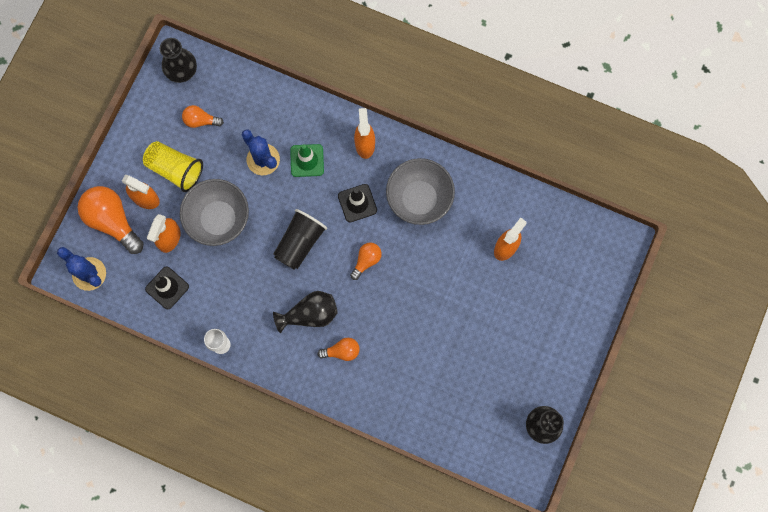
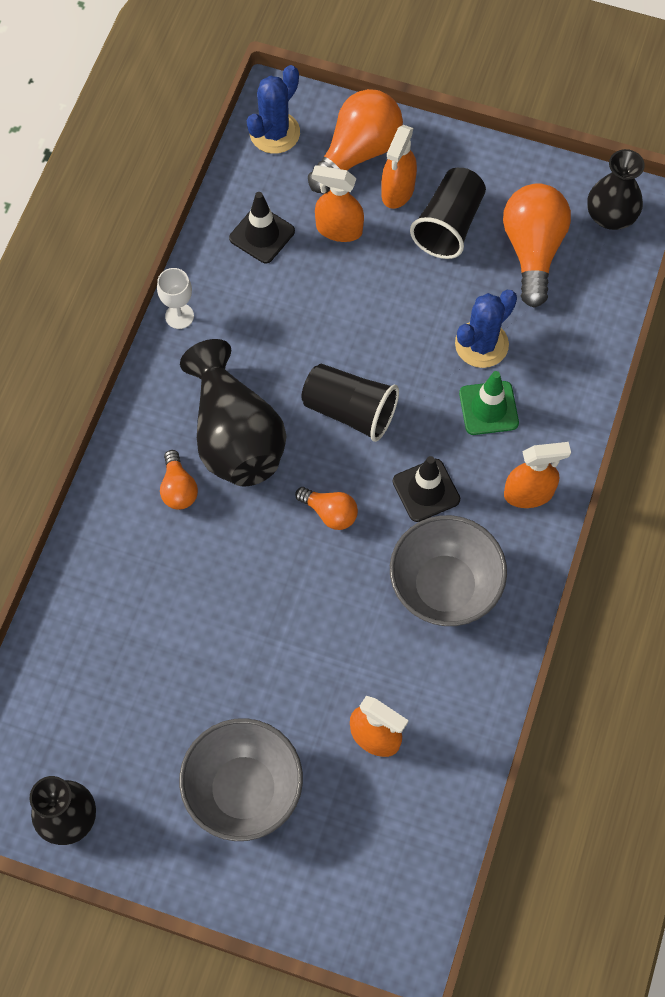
camera: 85 degrees right, 10 degrees down
yellow cup [143,141,203,192] -> black cup [410,168,486,259]
grey bowl [180,179,249,246] -> grey bowl moved to [179,718,303,841]
orange light bulb [182,105,224,128] -> orange light bulb [503,183,571,307], size x1.89
black vase [273,291,338,333] -> black vase [180,339,286,487], size x1.52

